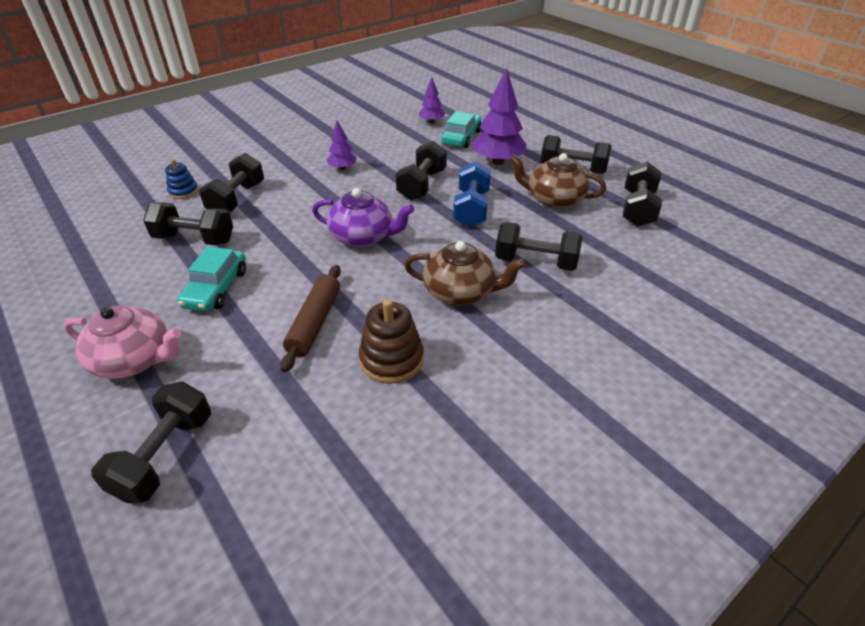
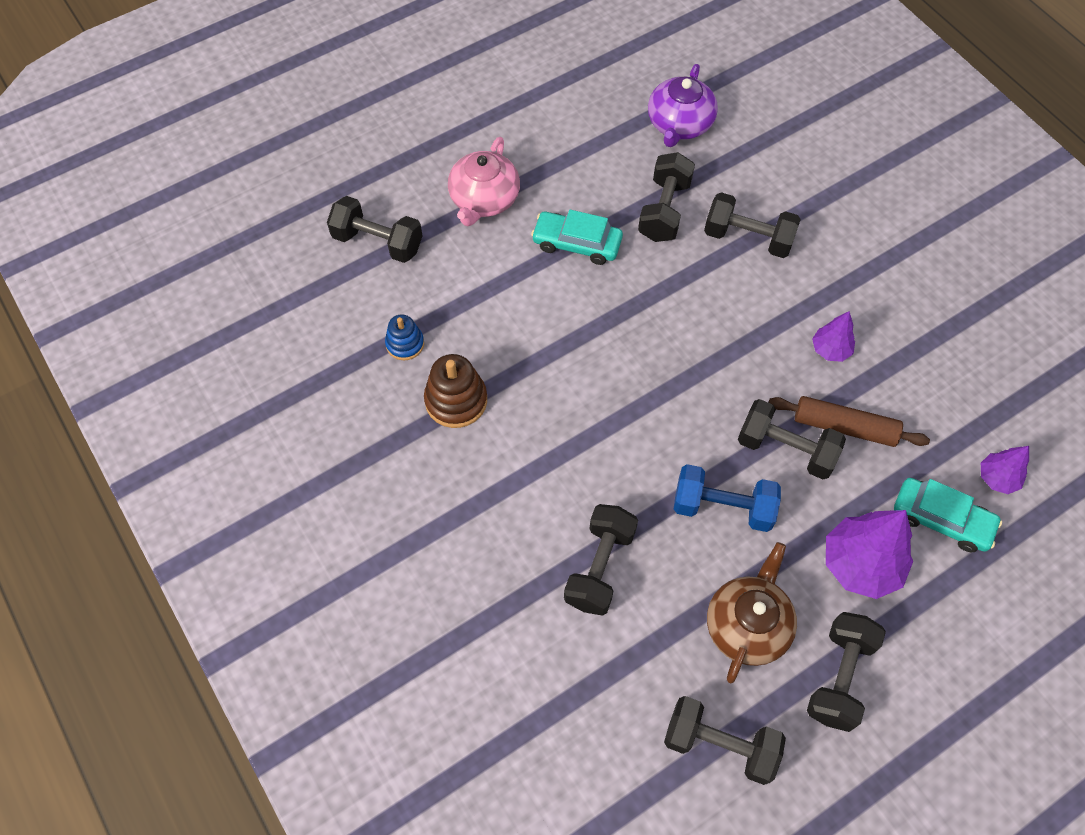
camera: 95 degrees right, 20 degrees up
blue stacking toy [165,159,199,199] -> blue stacking toy moved to [385,315,424,360]
brown rolling pin [280,265,341,372] -> brown rolling pin moved to [769,396,930,447]
purple teapot [312,188,414,247] -> purple teapot moved to [648,64,718,147]
brown teapot [404,241,526,305] -> none

